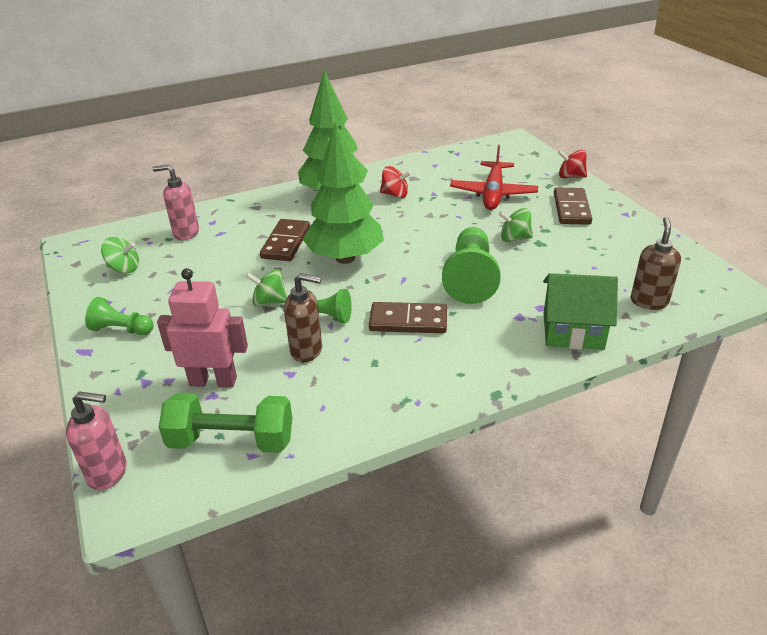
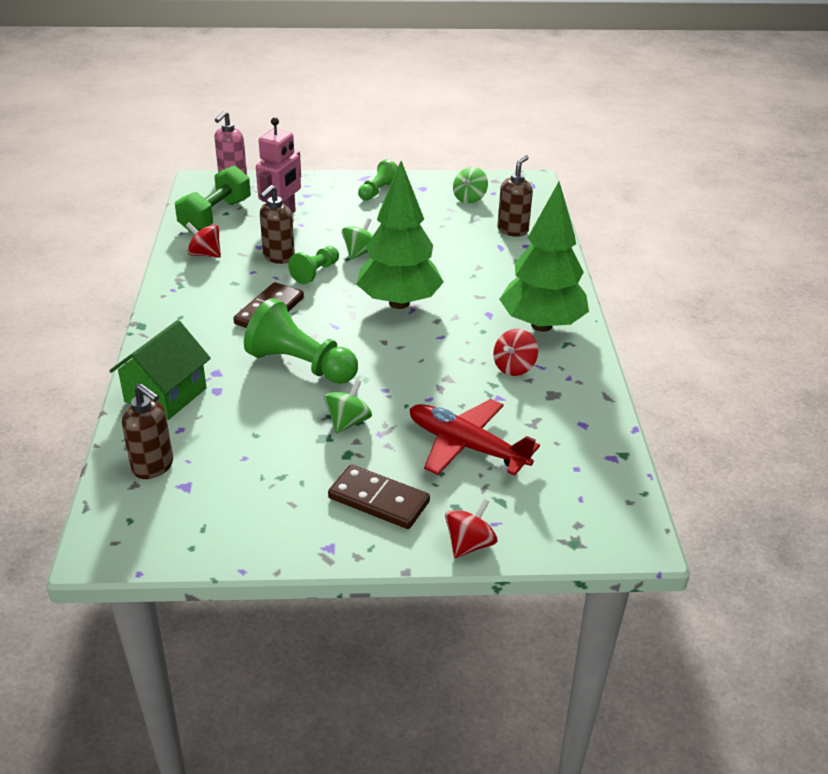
camera: 110 degrees right, 0 degrees up
pink soap dispenser [153,164,199,240] -> brown soap dispenser [497,155,533,237]
brown domino [260,219,310,261] -> none
none -> red spinning top [186,222,221,258]

